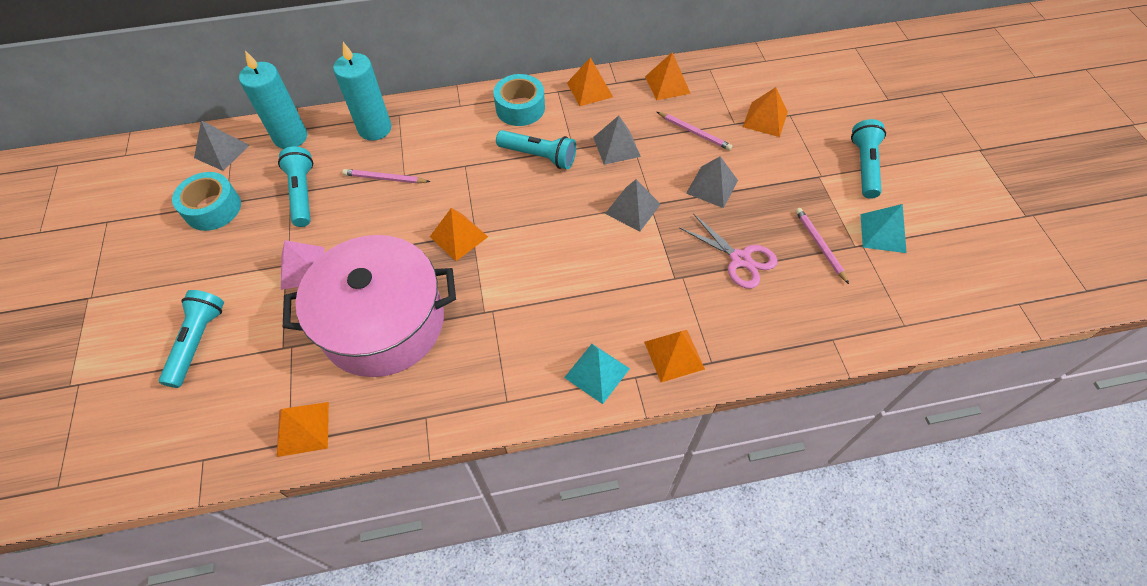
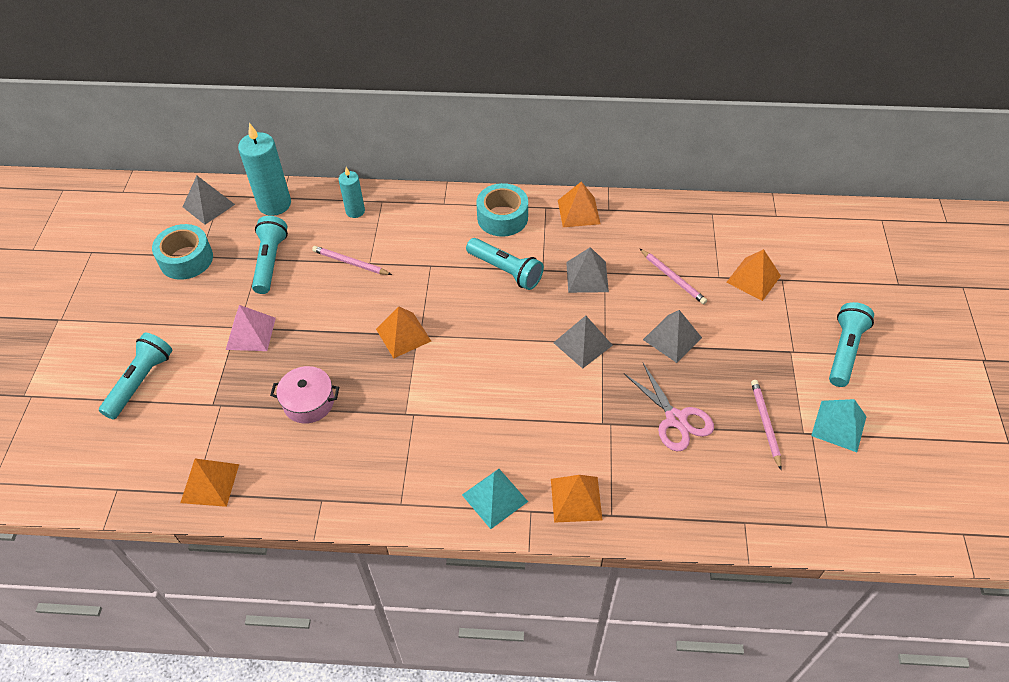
camera: 15 degrees right, 5 degrees down
pink pot [283,235,456,377] -> pink pot [270,366,339,424], size x0.43
turquoise candle [333,42,392,141] -> turquoise candle [338,167,365,218], size x0.57
orange pyramid [645,52,691,100] -> none

